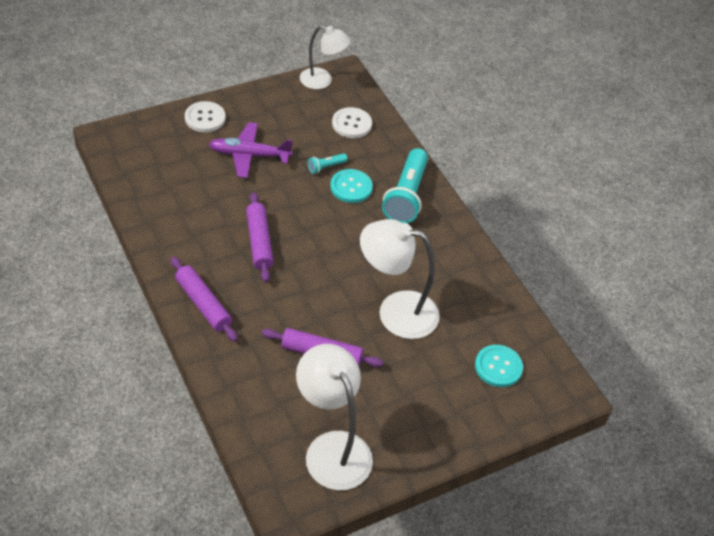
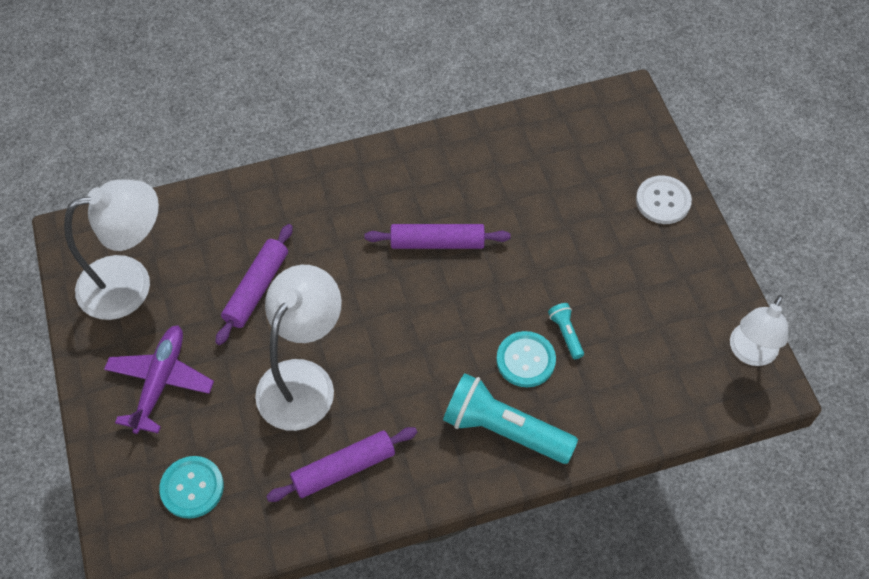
camera: 105 degrees right, 10 degrees up
purple rolling pin [171,257,238,342] -> purple rolling pin moved to [266,427,417,502]
purple plane [209,122,293,178] -> purple plane moved to [104,325,214,434]
white button [332,107,372,138] -> none

